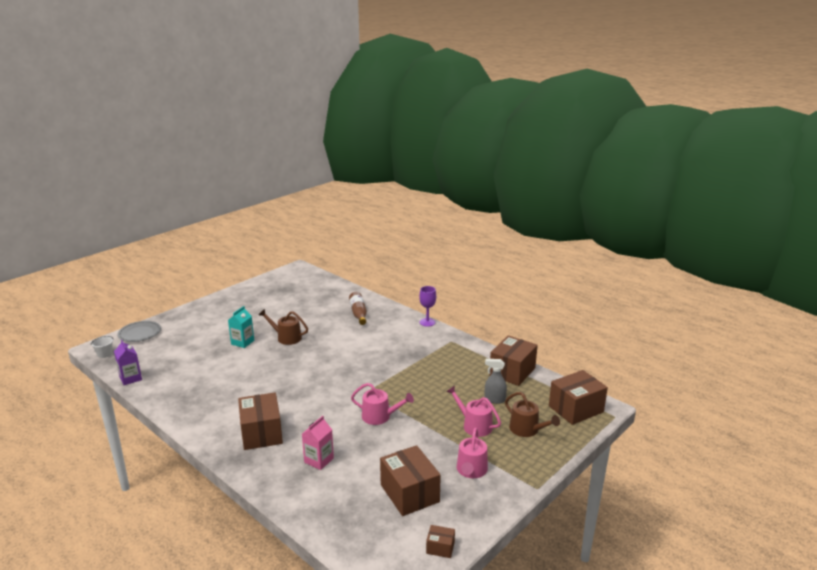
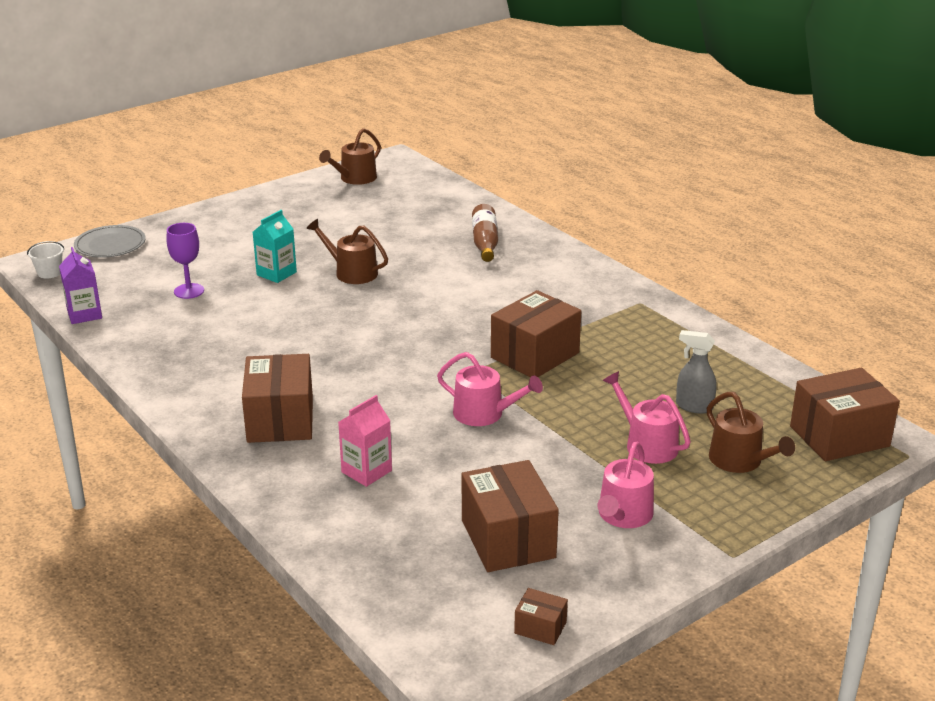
camera: 10 degrees right, 5 degrees up
purple goblet [419,286,436,327] -> purple goblet moved to [167,223,204,299]
brown box [489,335,538,386] -> brown box moved to [491,290,581,377]
none -> brown watering can [319,128,381,185]

